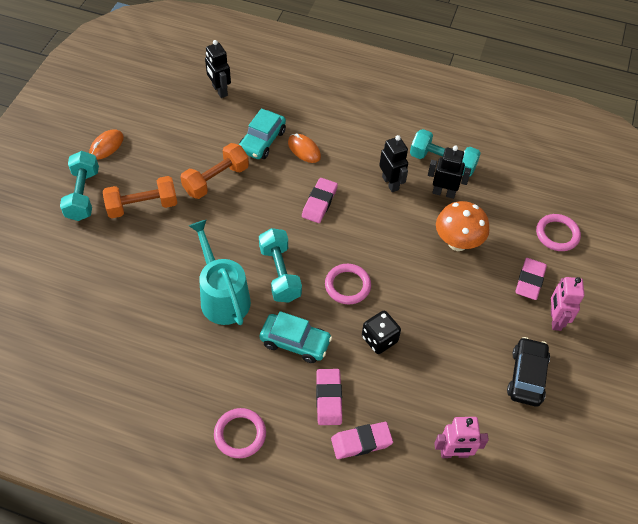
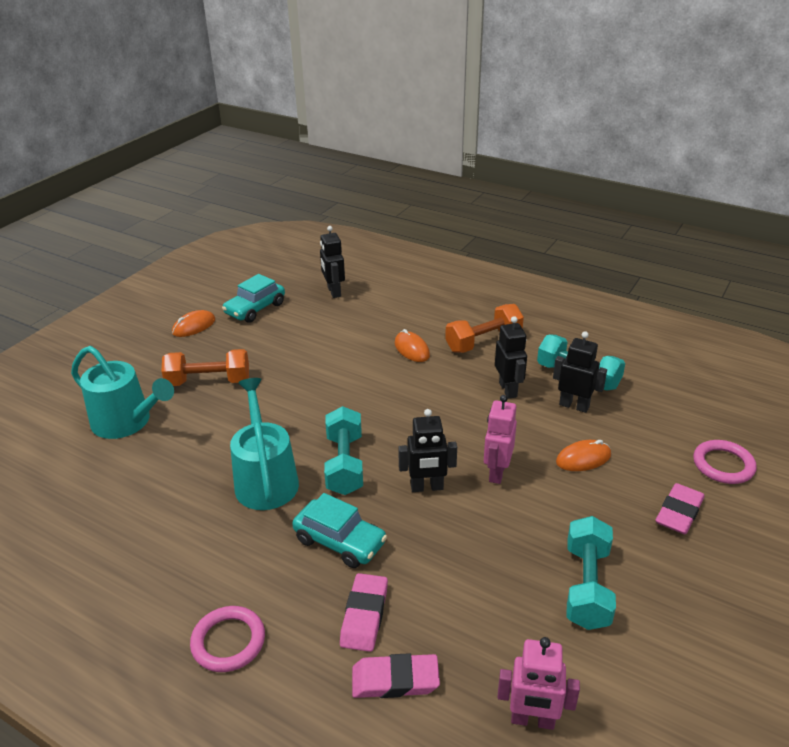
camera: 15 degrees right, 20 degrees down
turquoise dumbbell [60,151,99,221] -> turquoise dumbbell moved to [567,516,616,630]
orange dumbbell [180,143,249,199] -> orange dumbbell moved to [445,304,524,353]
turquoise car [239,108,286,159] -> turquoise car moved to [222,274,285,323]
pink eraser [302,178,338,223] -> none
pink ring [325,264,371,304] -> black robot [398,409,457,492]
black dice [362,311,401,354] -> none
orange mushroom [436,201,490,251] -> orange mouse [556,440,611,471]
black car [507,337,550,407] -> none
pink robot [551,277,584,331] -> pink robot moved to [484,395,517,484]
none -> turquoise watering can [71,346,174,439]

